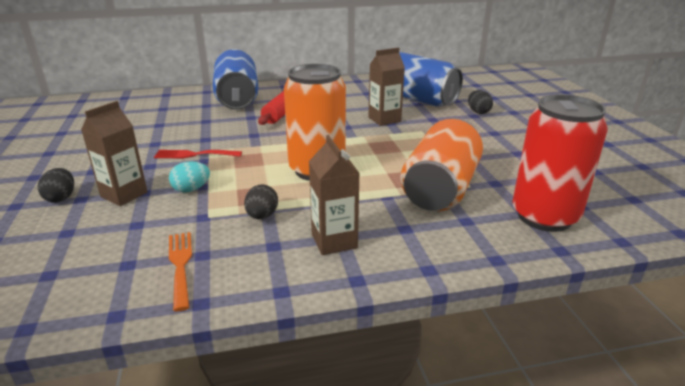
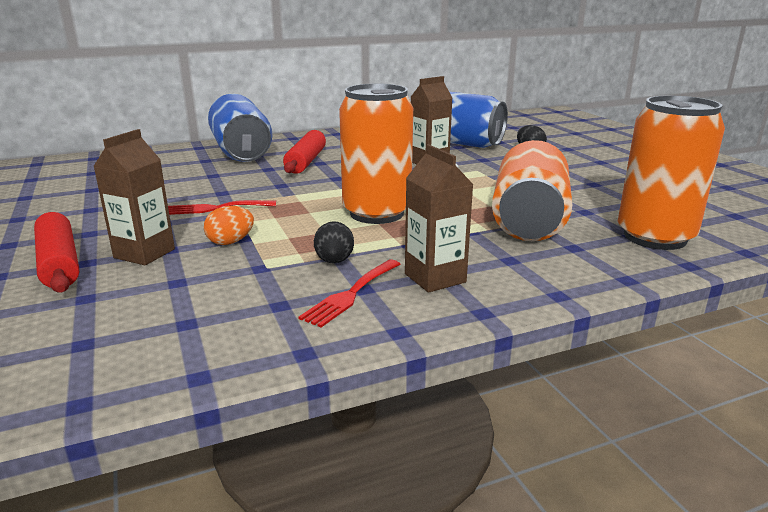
camera: 10 degrees left, 5 degrees down
black egg [38,168,74,203] -> red rolling pin [34,212,80,293]
turquoise egg [169,161,210,192] -> orange egg [204,206,254,245]
orange fork [169,232,192,311] -> none
red can [512,94,608,232] -> orange can [618,95,725,250]
none -> red fork [298,260,400,327]

